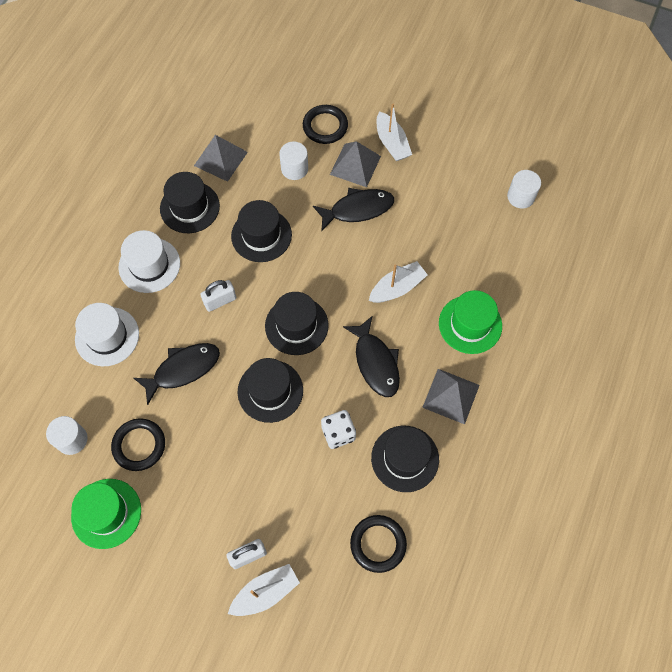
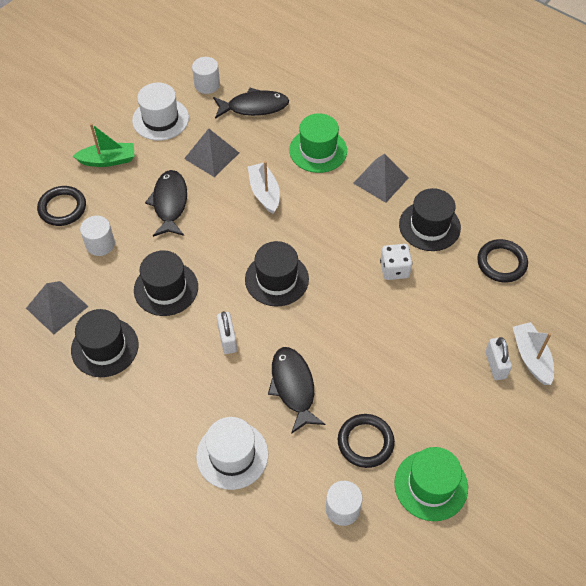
camera: 75 degrees left, 10 degrees down
white hat [118,230,180,293] -> white hat moved to [132,82,189,141]
black hat [238,358,303,423] -> none
grey pyramid [330,141,381,187] -> grey pyramid moved to [184,128,239,177]
black fish [343,316,400,397] -> black fish moved to [213,88,289,119]
white boat [377,104,412,161] -> green boat [73,123,134,167]

